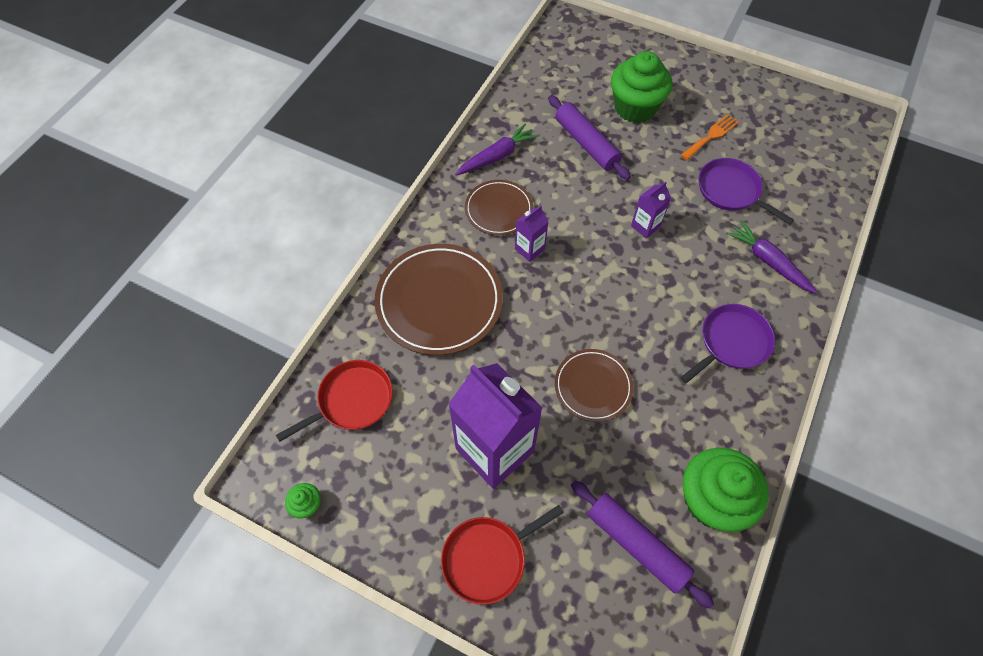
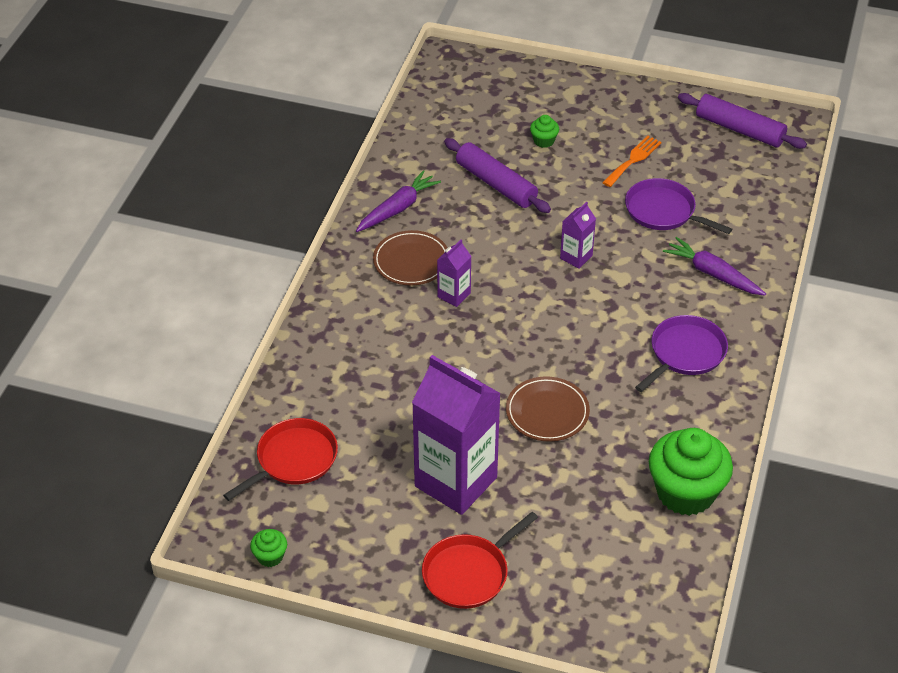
camera: 10 degrees left, 15 degrees down
brown plate [375,244,503,355] -> none
purple rolling pin [571,480,714,609] -> purple rolling pin moved to [678,93,807,149]
green cupcake [611,51,672,123] -> green cupcake [530,115,559,148], size x0.43

